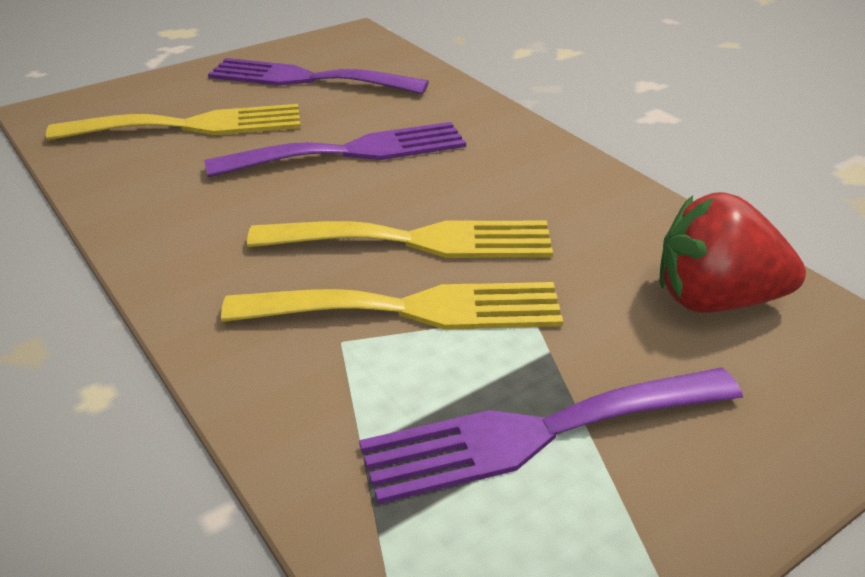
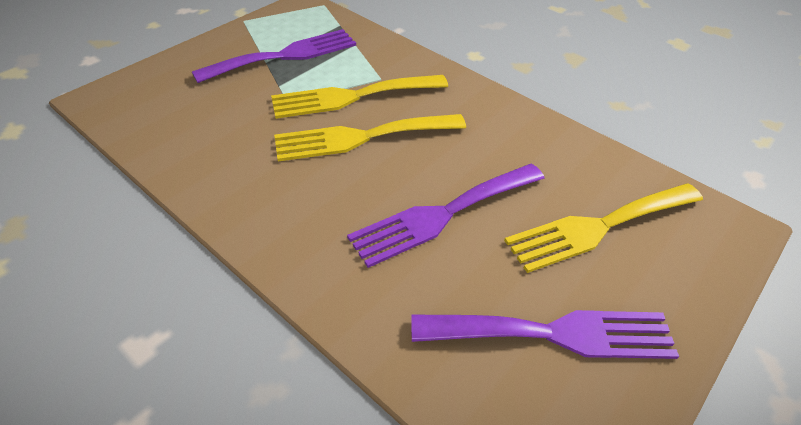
camera: 165 degrees right, 10 degrees up
red strawberry [660,192,806,313] -> none

